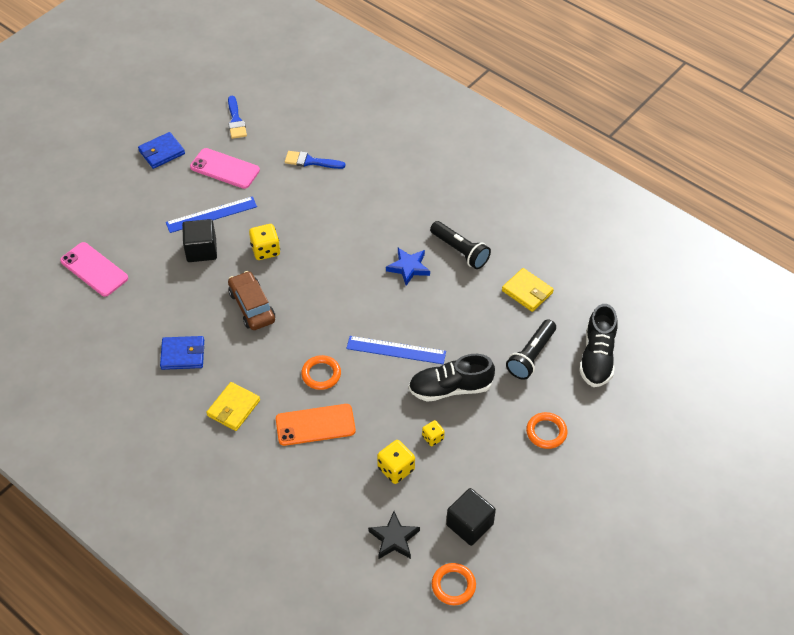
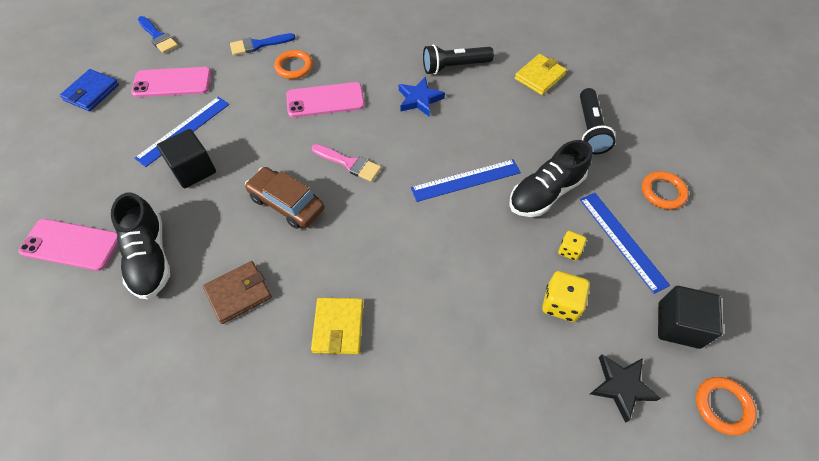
camera: 30 degrees left, 5 degrees up
blue wallet [160,336,204,370] -> brown wallet [203,261,272,324]
yellow dice [249,224,280,260] -> none
orange phone [276,404,356,446] -> none
orange ring [301,355,341,390] -> orange ring moved to [274,50,313,79]
black flashlight [430,221,491,269] -> black flashlight turned 150 degrees clockwise [423,44,494,75]
yellow wallet [502,268,554,312] -> yellow wallet turned 60 degrees counterclockwise [515,54,567,95]
black shoe [579,304,618,387] -> black shoe moved to [111,192,170,299]
none -> pink phone [286,82,365,117]
none -> pink brush [312,144,381,182]
none -> blue ruler [580,193,670,294]

